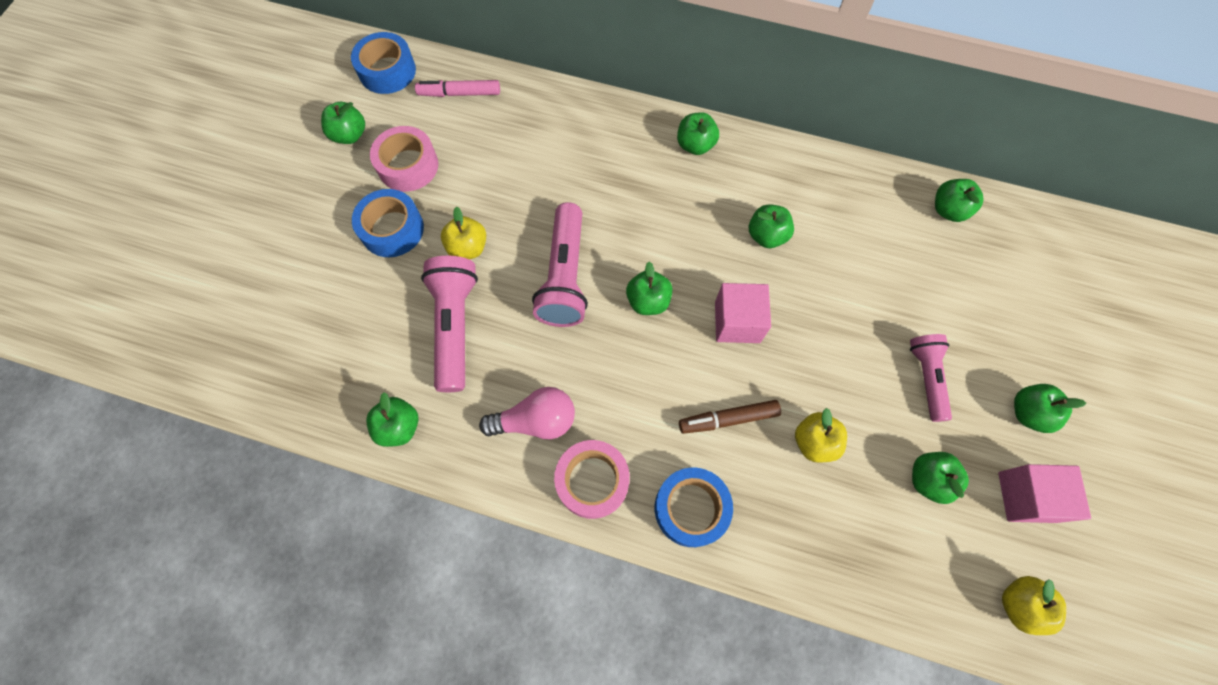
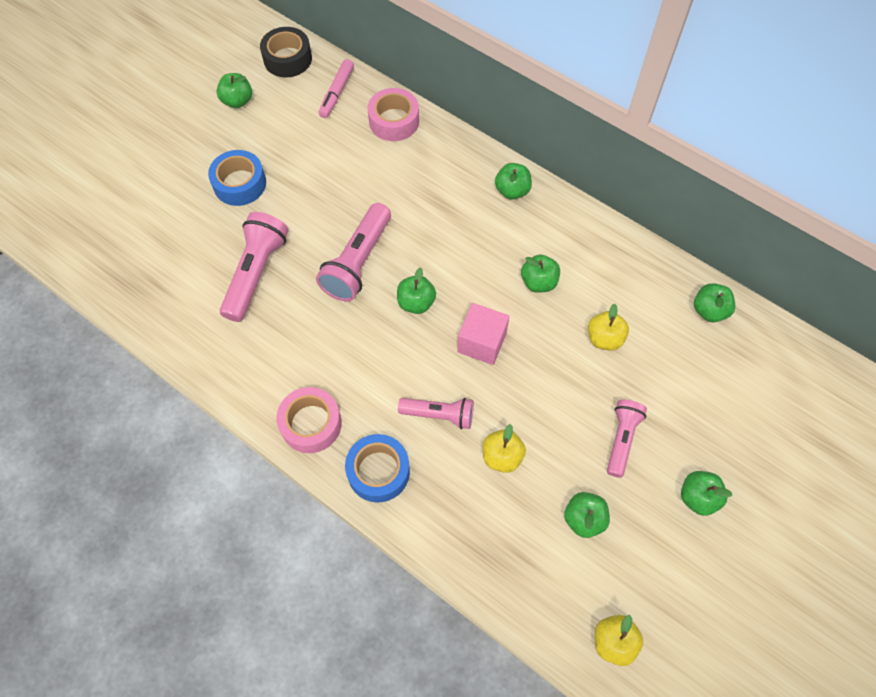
camera: 20 degrees right, 5 degrees down
blue tape [351,32,416,94] -> black tape [260,27,312,77]
green apple [366,392,419,447] -> none
pink tape [370,126,438,192] -> pink tape moved to [368,88,419,141]
pink marker [415,80,500,97] -> pink marker turned 90 degrees counterclockwise [319,59,354,118]
yellow apple [441,206,486,259] -> yellow apple moved to [588,304,629,351]
pink light bulb [479,387,575,439] -> none
brown marker [679,400,781,434] -> pink flashlight [398,398,474,429]
pink cube [998,464,1091,523] -> none

